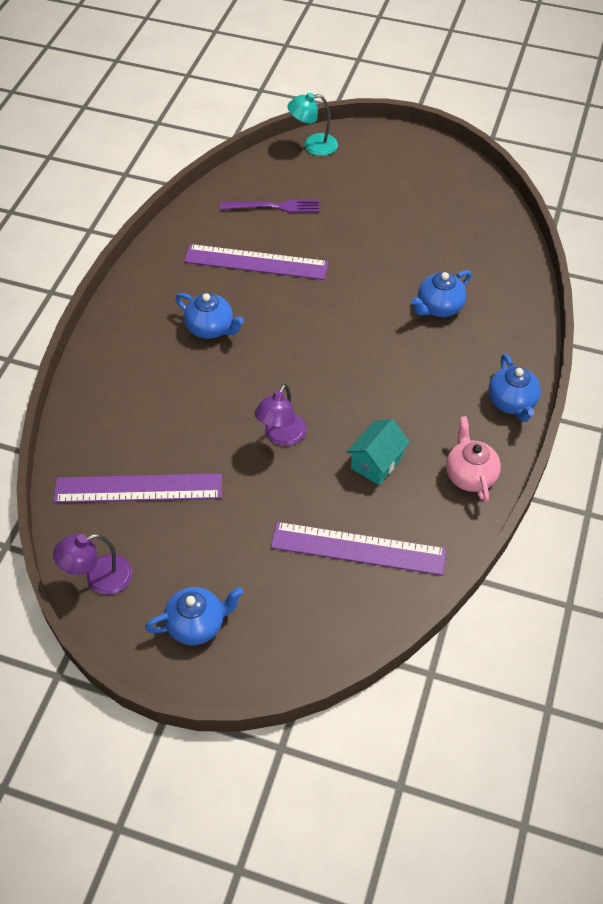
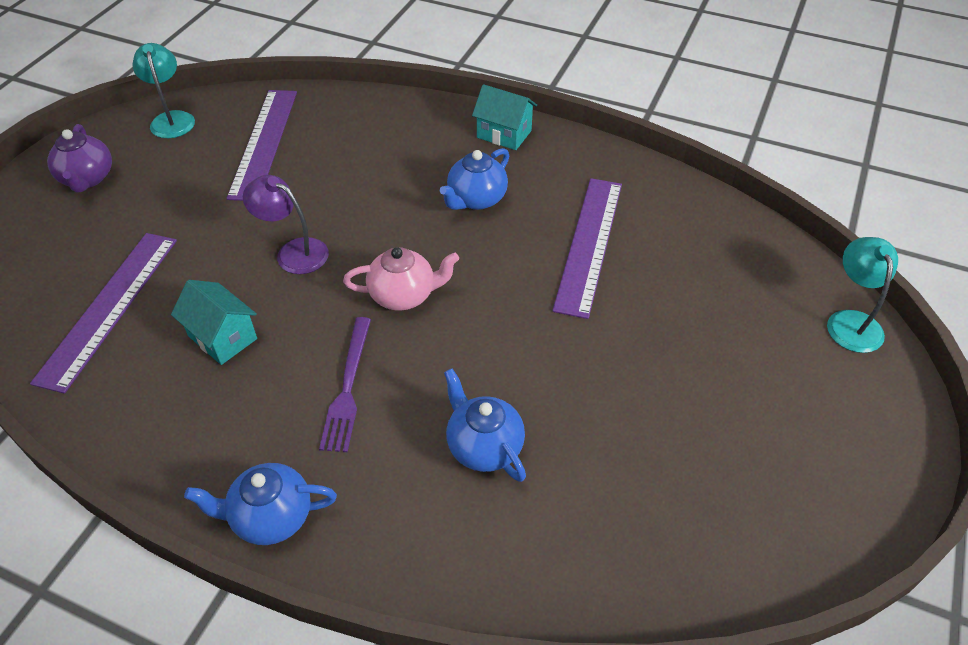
camera: 95 degrees right, 5 degrees down
purple lamp [53,534,132,595] -> turquoise lamp [132,43,195,138]
blue teapot [145,587,243,645] -> purple teapot [47,124,112,193]
purple fork [220,200,319,213] -> purple fork moved to [319,317,371,452]
pink teapot [446,416,501,504] -> pink teapot moved to [343,247,459,310]
none -> turquoise house [472,84,537,150]

